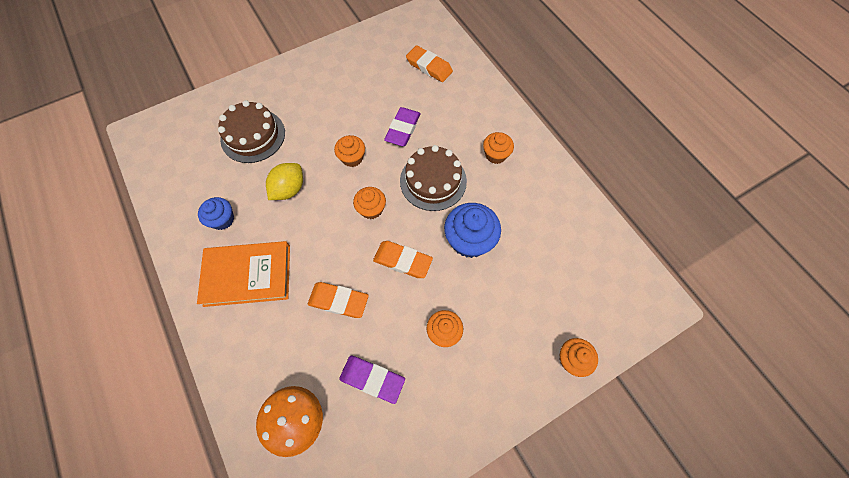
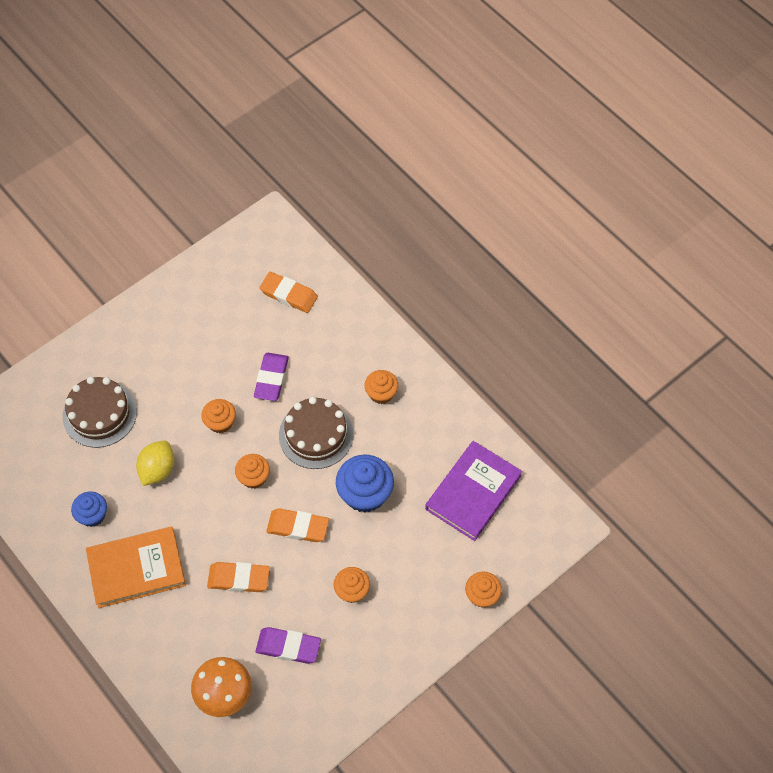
camera: 10 degrees left, 5 degrees down
none -> purple book [425,441,522,541]

